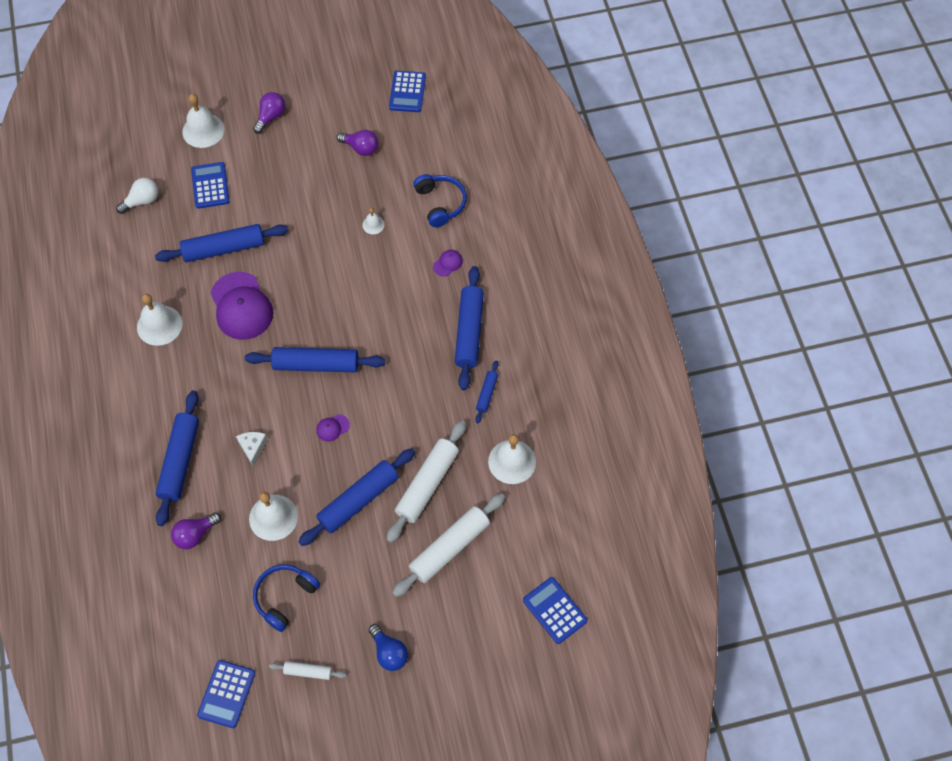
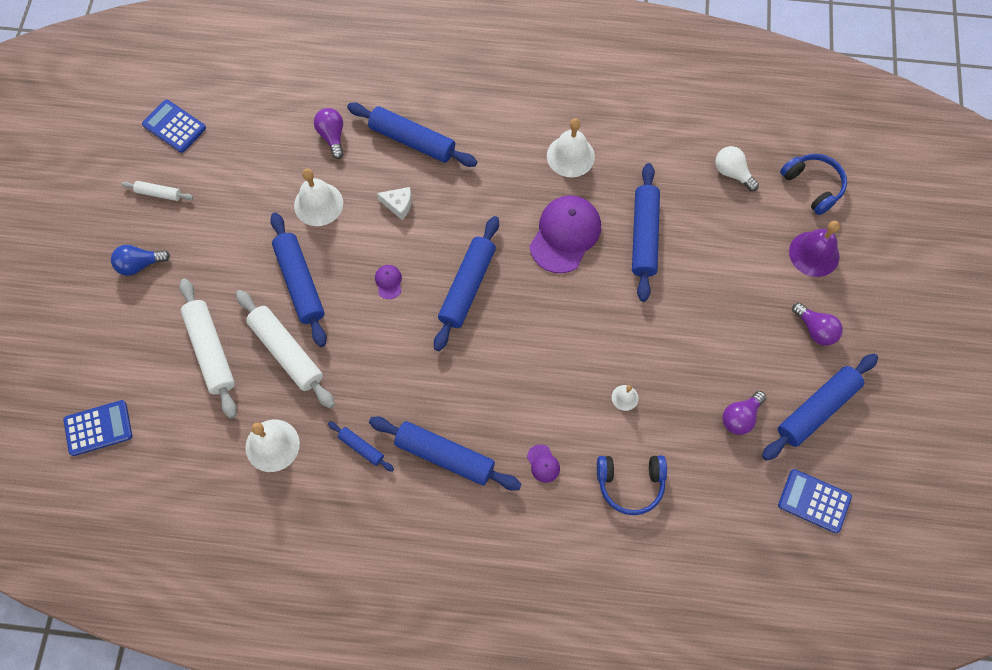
camera: 110 degrees right, 5 degrees up
white light bulb [116,178,158,214] -> white light bulb turned 150 degrees clockwise [715,146,759,191]
white bell [182,94,224,148] -> purple bell [789,221,840,277]
blue calculator [191,162,229,209] -> none
purple cap [211,272,273,340] -> purple cap turned 120 degrees clockwise [529,195,601,273]
blue headphones [253,565,320,632] -> blue headphones moved to [780,154,847,215]
white rolling pin [269,661,346,680] -> white rolling pin turned 75 degrees clockwise [121,181,193,201]
none -> blue rolling pin [762,354,878,461]

